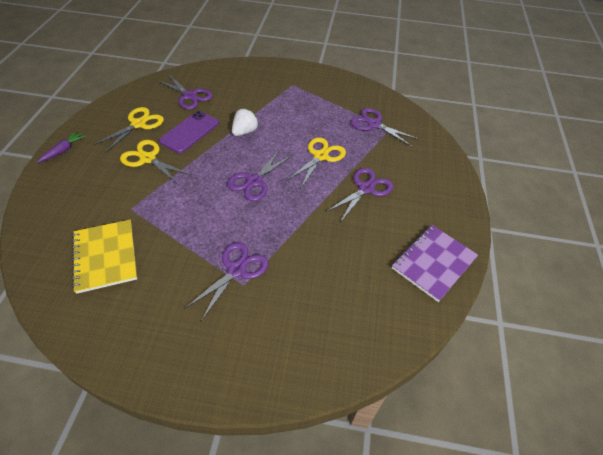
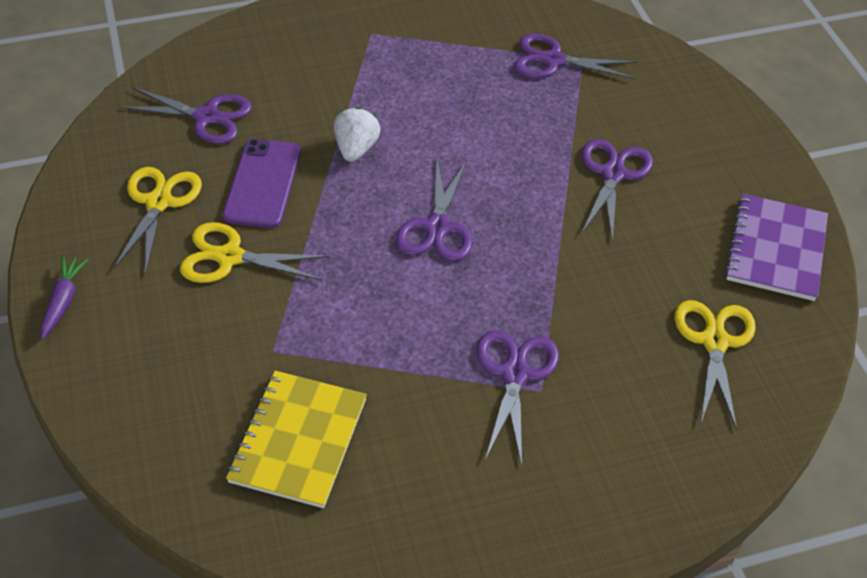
camera: 25 degrees left, 0 degrees up
yellow notebook [72,220,137,294] -> yellow notebook turned 60 degrees clockwise [226,371,367,508]
yellow scissors [286,137,346,188] -> yellow scissors moved to [675,300,756,430]

